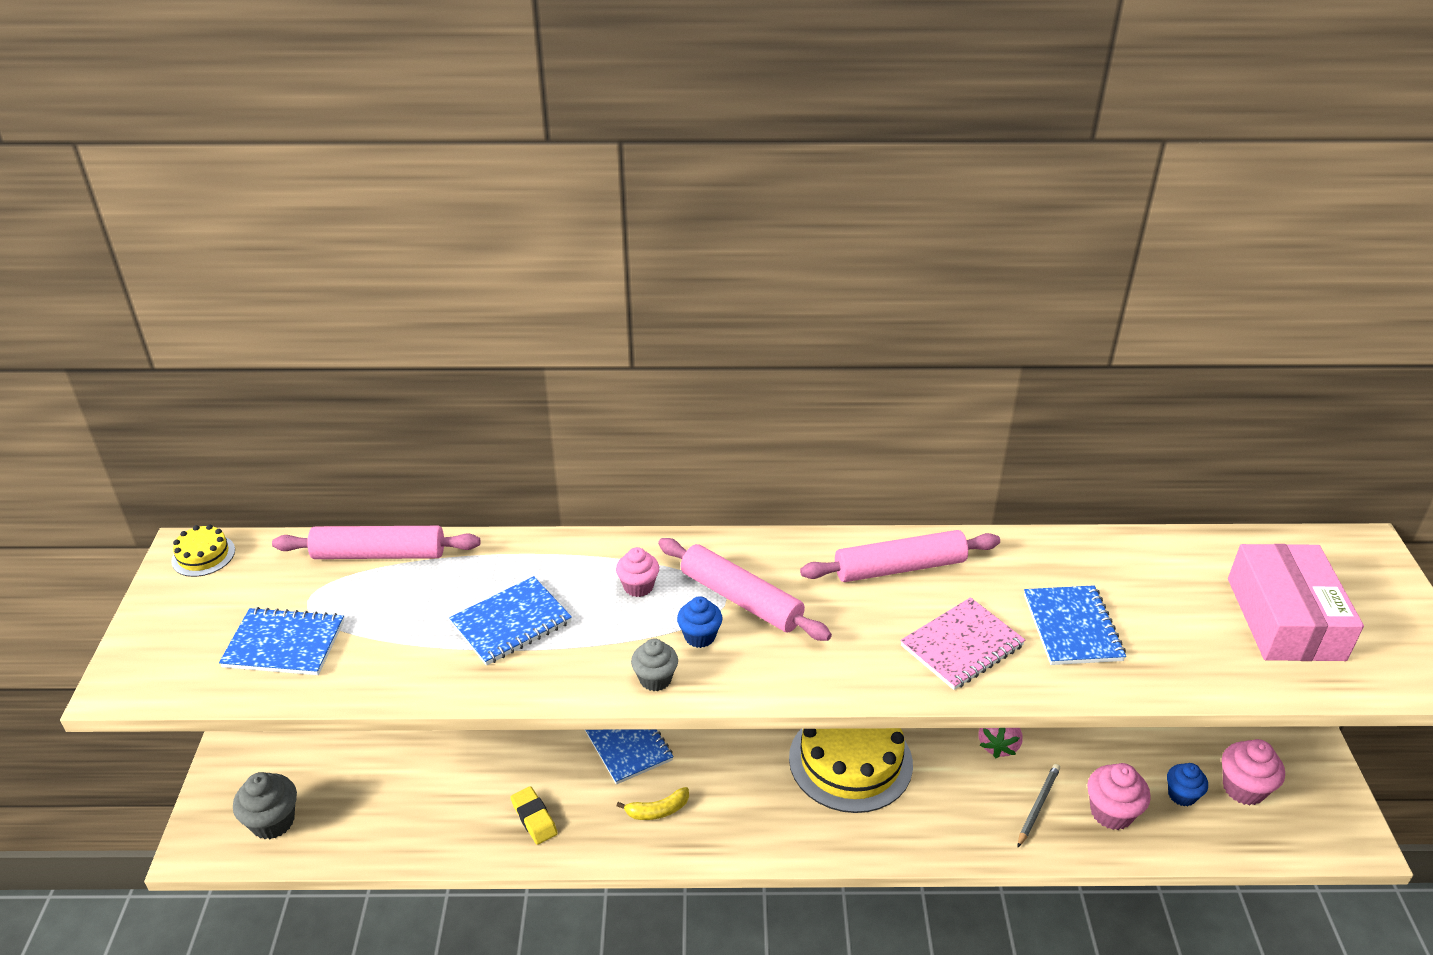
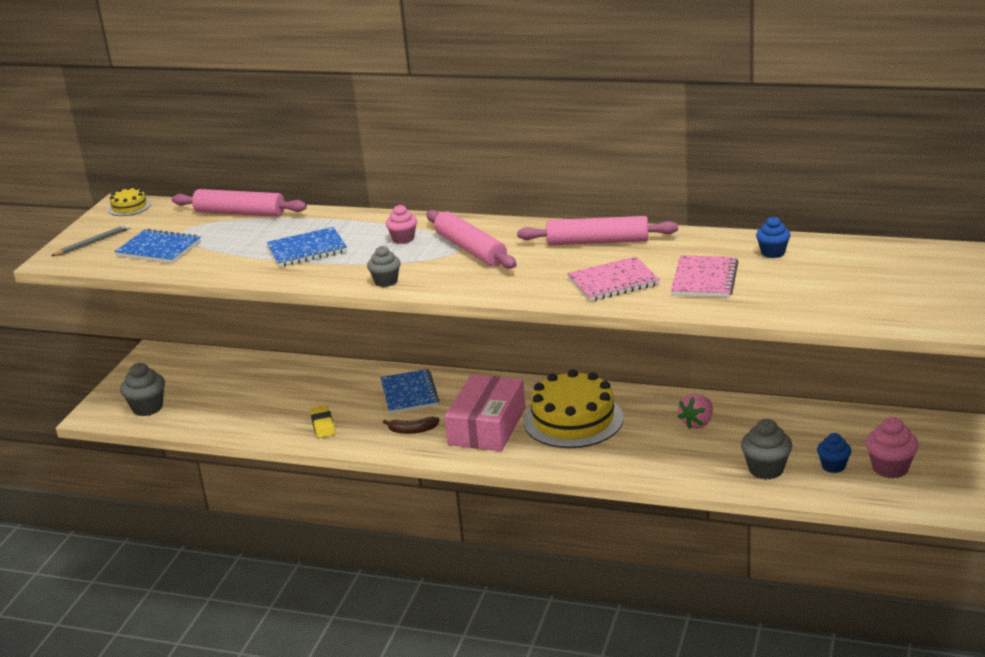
camera: 20 degrees right, 10 degrees down
yellow banana [617,787,689,820] -> brown banana [382,416,440,434]
blue cupcake [677,596,723,648] -> blue cupcake moved to [756,216,791,258]
grey pencil [1018,764,1060,847] -> grey pencil moved to [51,224,130,256]
blue notebook [1024,585,1126,665] -> pink notebook [671,255,738,298]
pink cupcake [1087,763,1151,830] -> grey cupcake [741,419,792,479]
pink box [1228,544,1364,661] -> pink box moved to [445,374,526,451]

